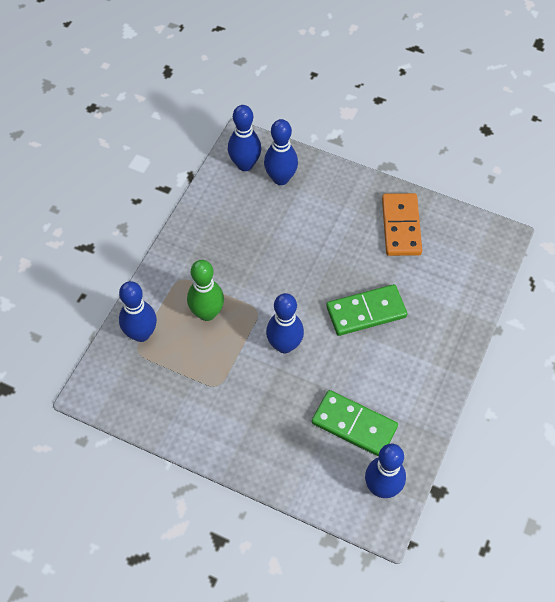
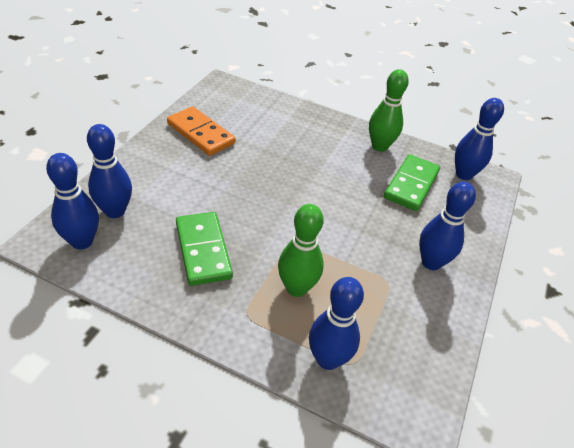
camera: 95 degrees left, 15 degrees down
blue bowling pin [266,293,304,353] -> blue bowling pin moved to [419,182,476,270]
green domino [326,284,407,336] -> green domino moved to [176,212,233,286]
orange domino [382,193,422,256] -> orange domino turned 45 degrees clockwise [167,106,236,156]
none -> green bowling pin [369,69,409,152]

